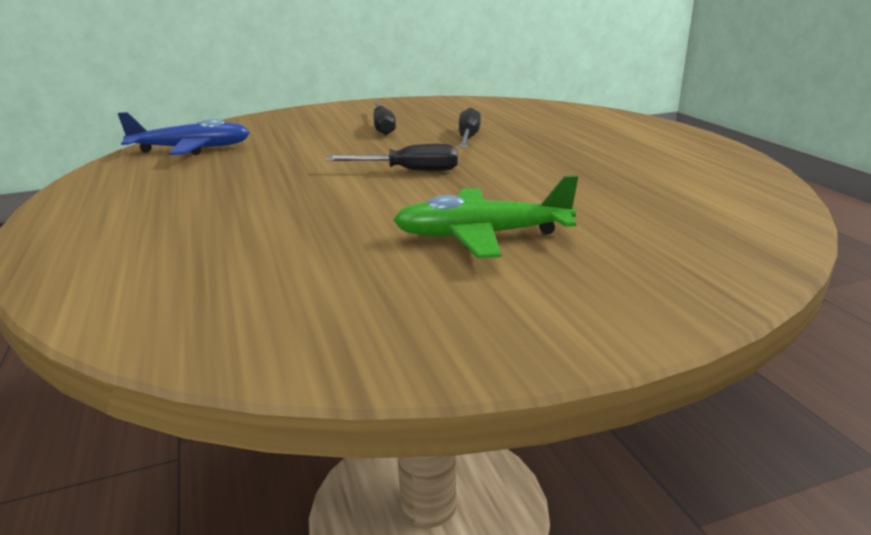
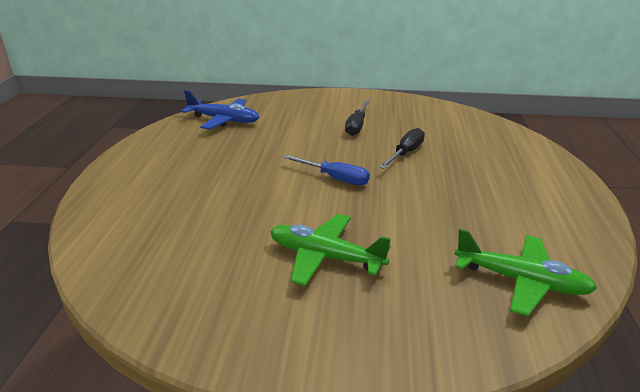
camera: 25 degrees right, 5 degrees up
black screwdriver [325,144,458,171] -> blue screwdriver [283,155,370,186]
none -> green plane [455,229,597,316]

